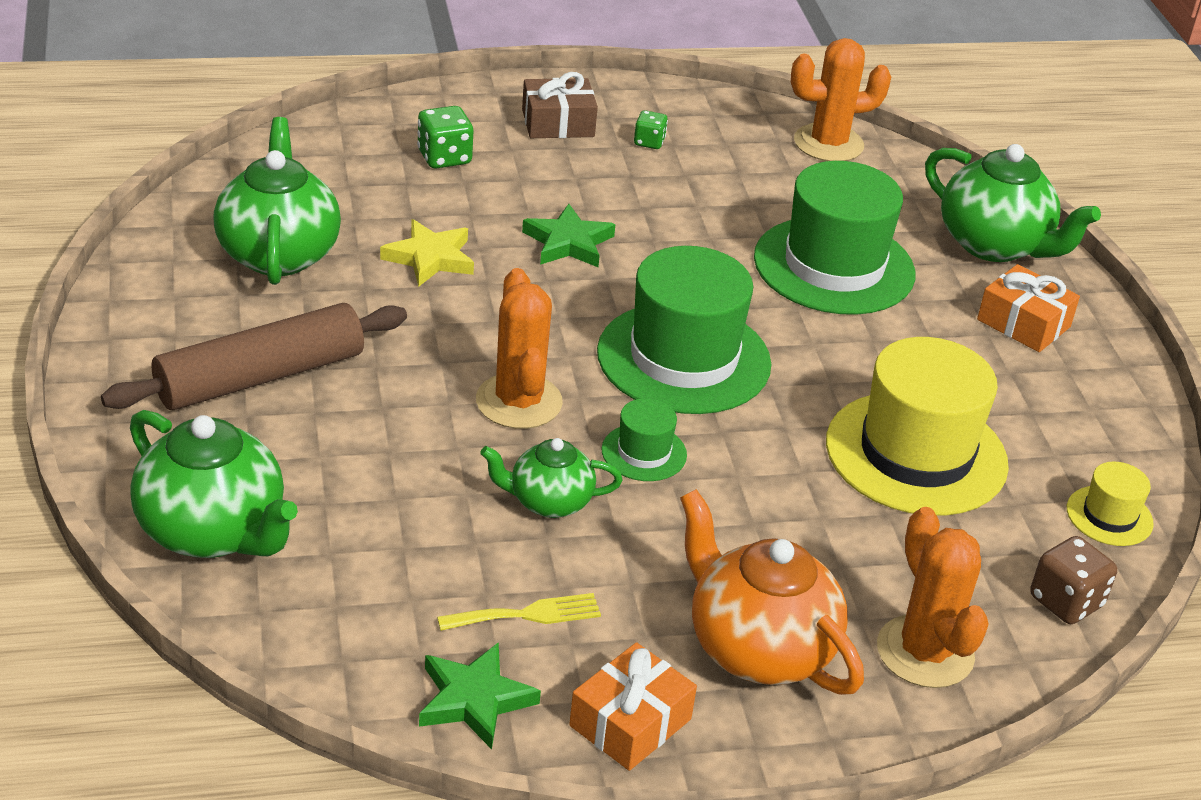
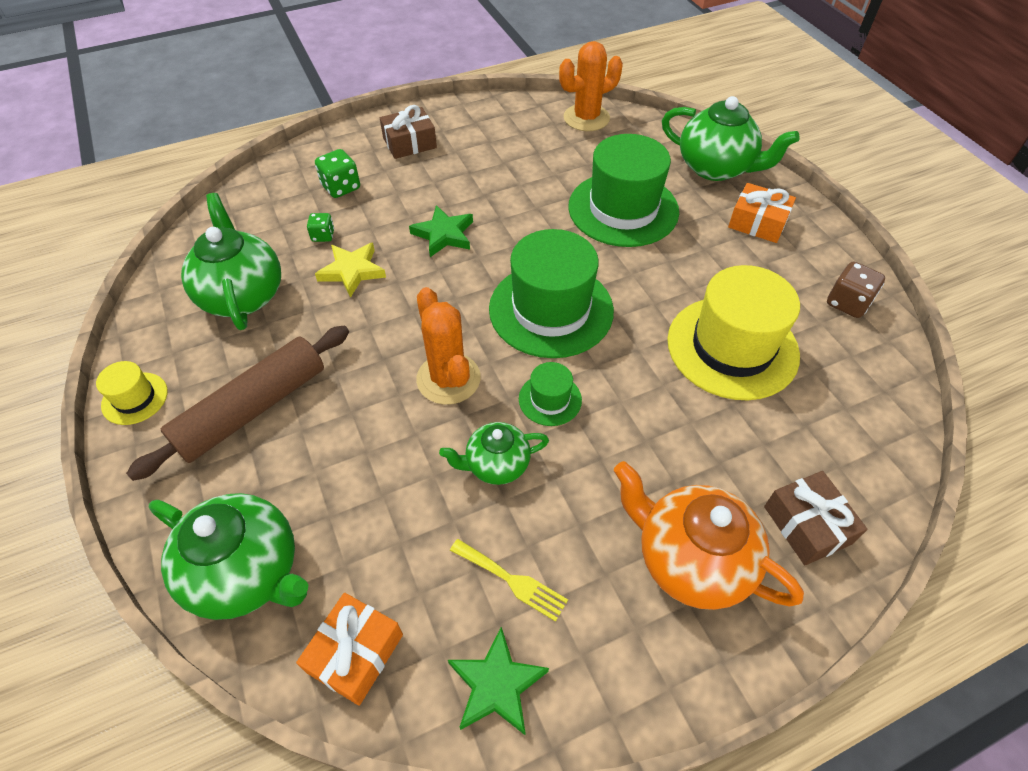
camera: 10 degrees left, 15 degrees up
yellow fork [437,593,601,631] -> yellow fork turned 60 degrees clockwise [450,539,568,622]
orange gift [569,642,697,771] -> orange gift moved to [296,593,403,706]
green dice [634,110,668,149] -> green dice moved to [307,213,334,242]
orange cactus [877,507,989,688] -> brown gift [764,471,868,565]
brown dice [1030,536,1117,624] -> brown dice moved to [827,262,885,318]
yellow hat [1067,462,1154,546] -> yellow hat moved to [96,361,168,425]

